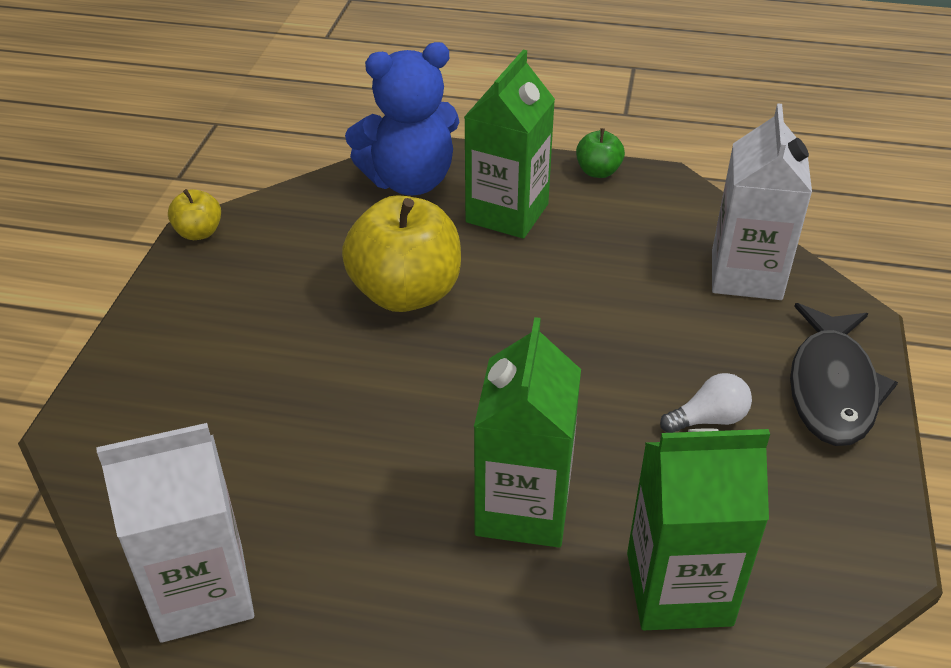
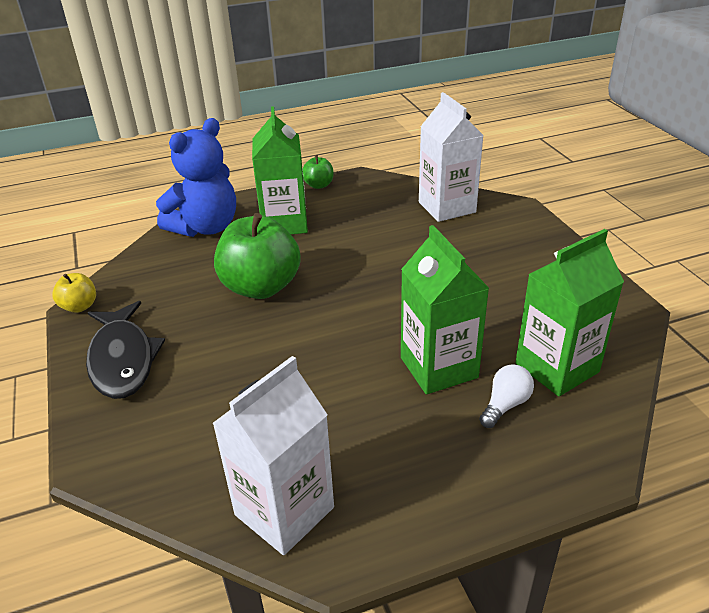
camera: 30 degrees left, 5 degrees down
yellow apple [342,195,461,312] -> green apple [214,213,301,299]
white light bulb [660,373,752,433] -> white light bulb moved to [479,364,534,428]
black fish [790,303,898,446] -> black fish moved to [86,301,165,399]

